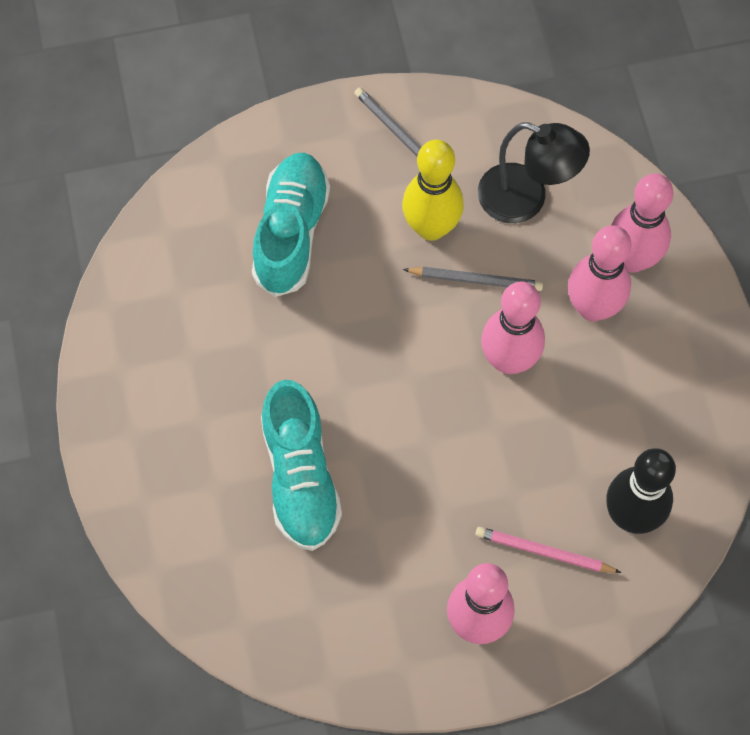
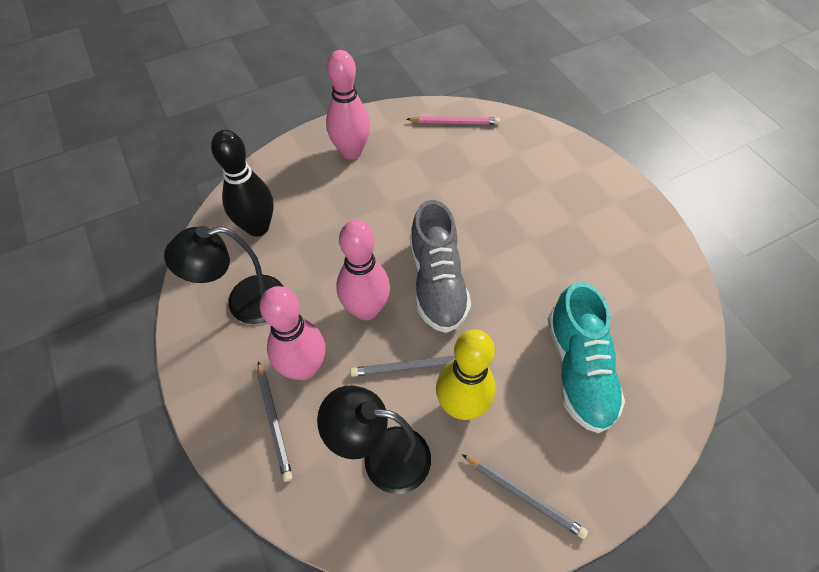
camera: 165 degrees right, 10 degrees down
turquoise shoe [261,380,342,551] -> none
pink pencil [475,527,622,573] -> pink pencil moved to [407,116,500,125]
pink bowling pin [611,173,673,273] -> grey pencil [257,361,293,482]
none -> black lamp [164,226,284,324]
none -> grey shoe [410,200,471,333]

